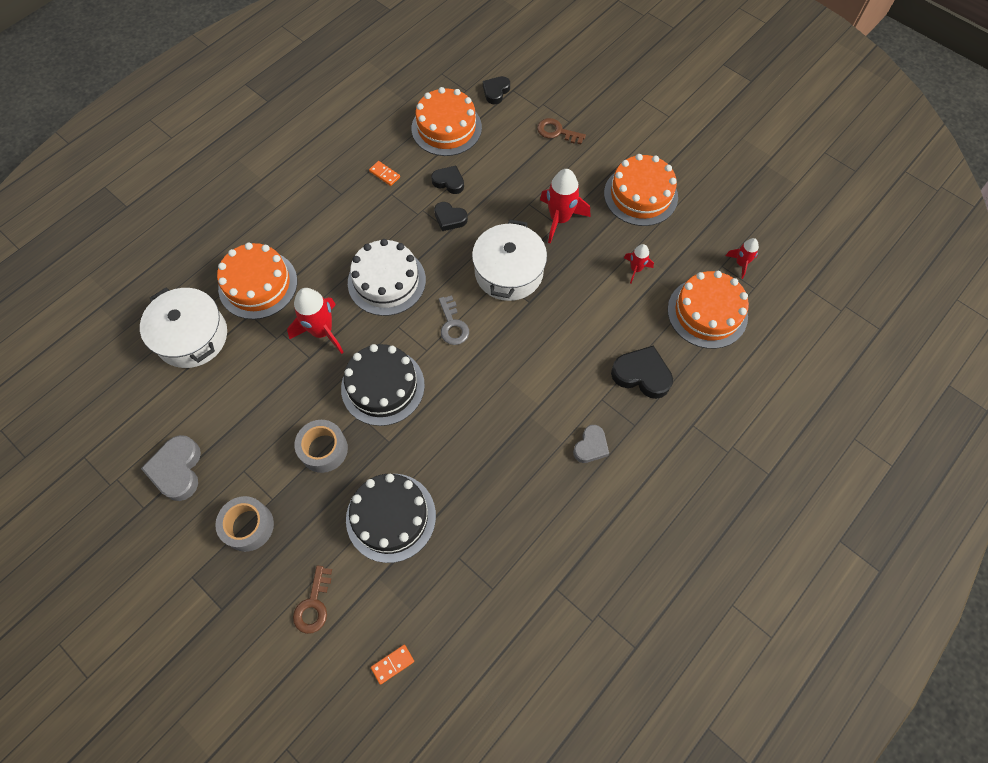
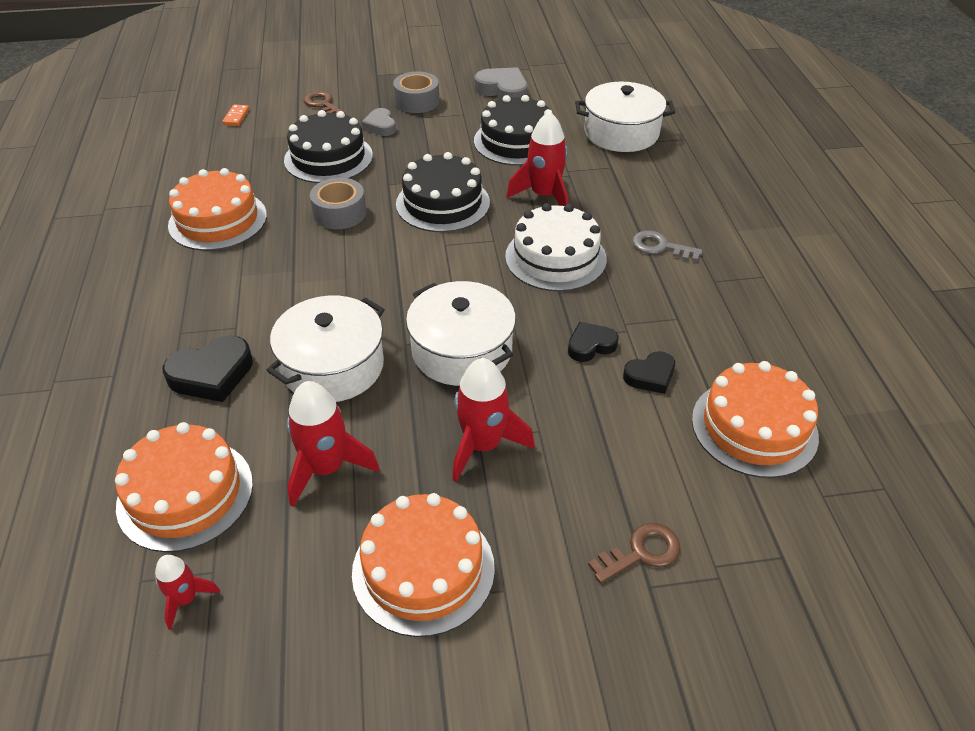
camera: 130 degrees right, 20 degrees down
orange cake [217,242,297,319] -> orange cake moved to [168,168,267,251]
grey tape [294,420,348,473] -> grey tape moved to [310,178,366,229]
orange domino [369,161,400,186] -> none
grey key [439,295,469,345] -> grey key moved to [632,231,703,262]
black heart [483,76,510,104] -> none
grey heart [573,425,609,463] -> grey heart moved to [362,108,396,136]
red rocket [624,244,654,284] -> red rocket [287,381,380,507], size x1.80
none -> white pot [266,296,385,402]
none -> black cake [474,95,553,166]

